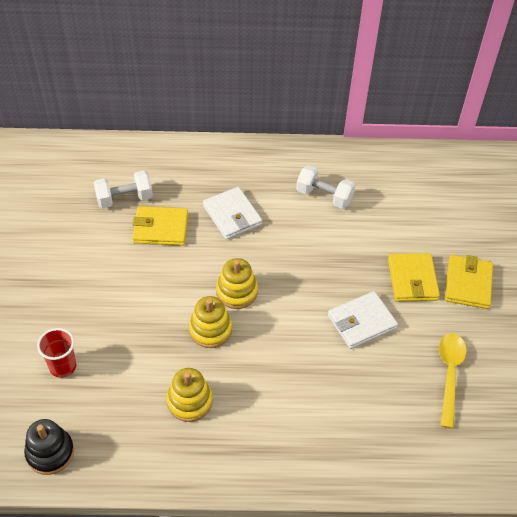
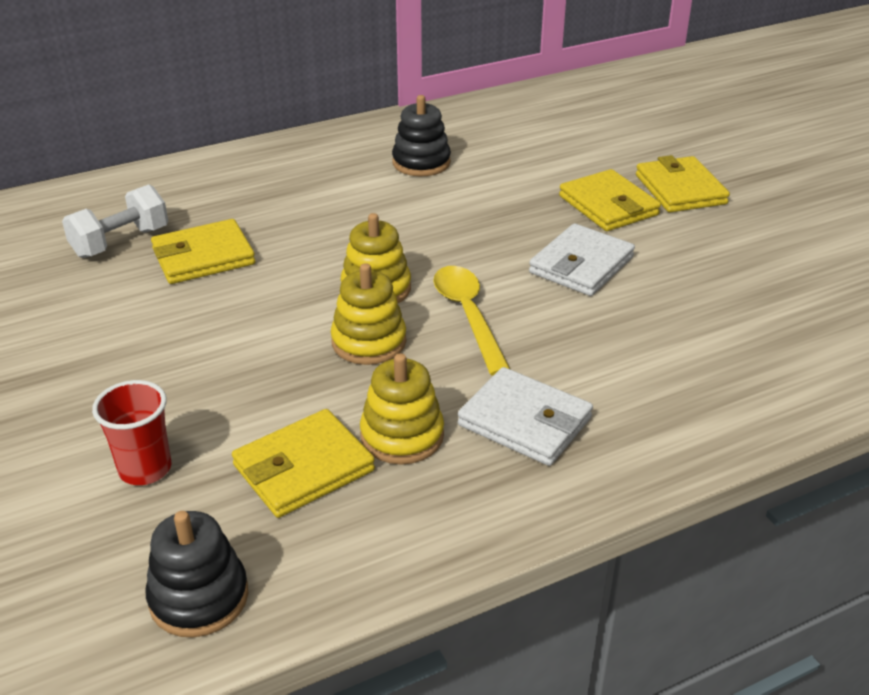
camera: 25 degrees left, 15 degrees down
white wallet [203,187,262,240] -> white wallet moved to [458,367,593,466]
white dumbbell [296,165,355,209] -> black stacking toy [392,95,451,176]
yellow spoon [439,333,467,428] -> yellow spoon moved to [433,266,511,375]
none -> yellow wallet [232,409,375,518]

